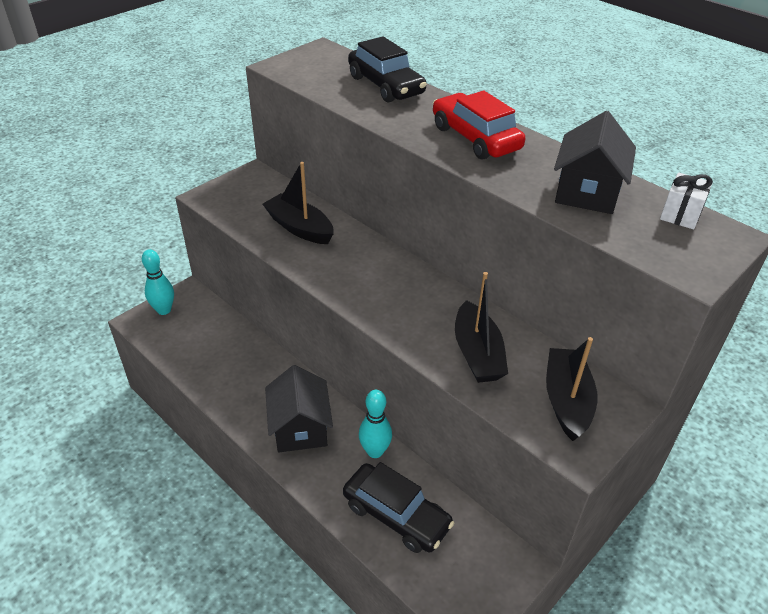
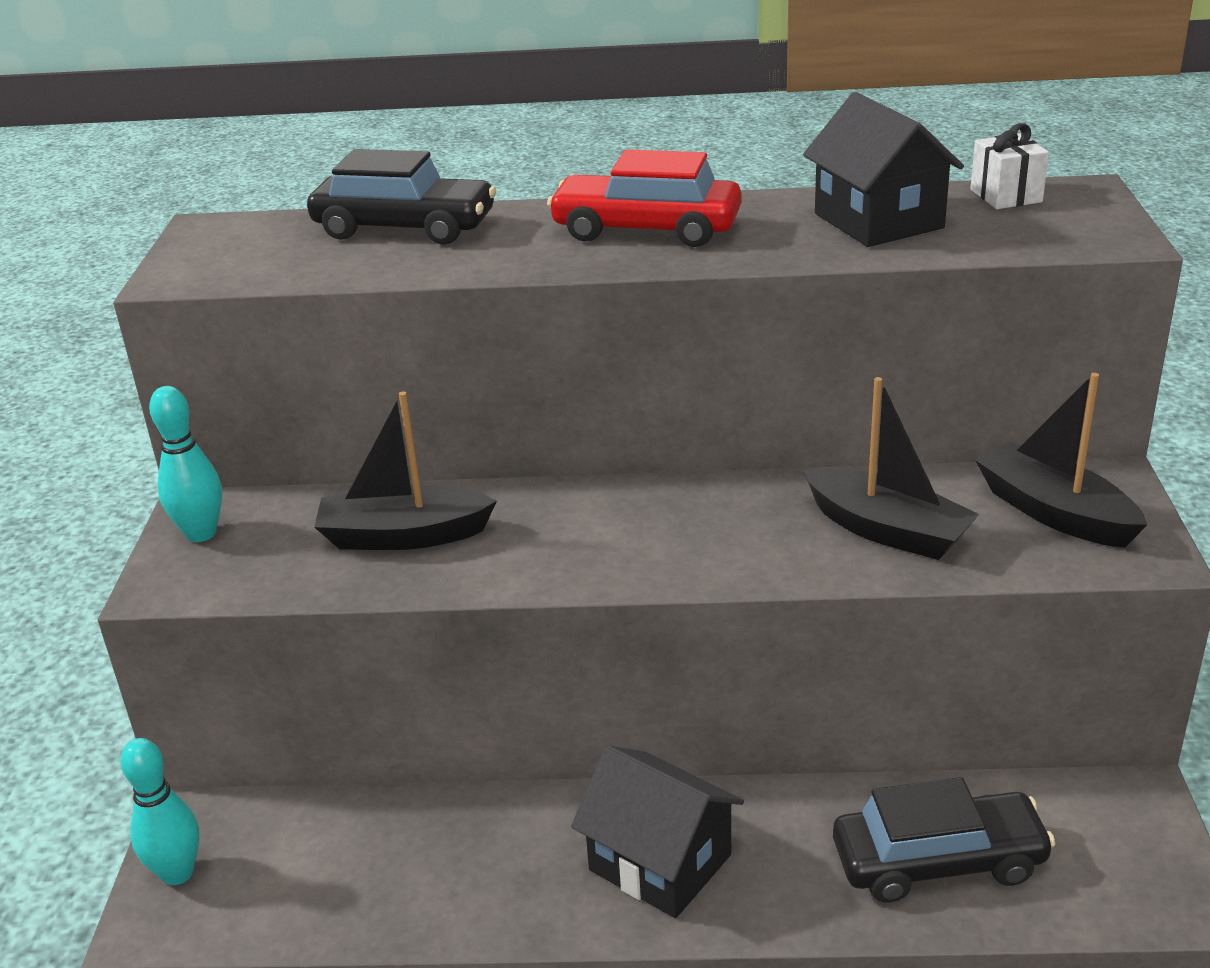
camera: 40 degrees left, 10 degrees down
turquoise bowling pin [359,390,392,458] -> turquoise bowling pin moved to [149,386,222,542]

